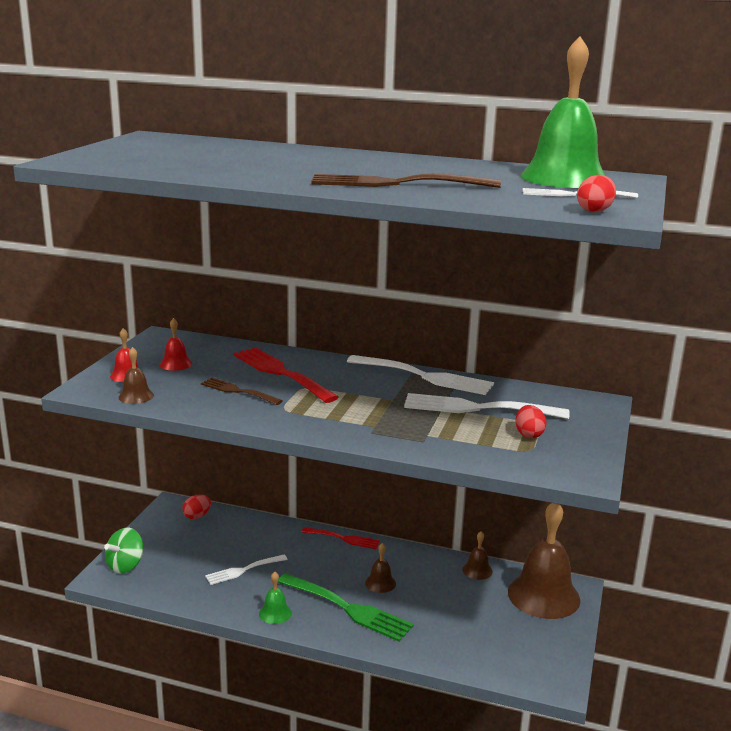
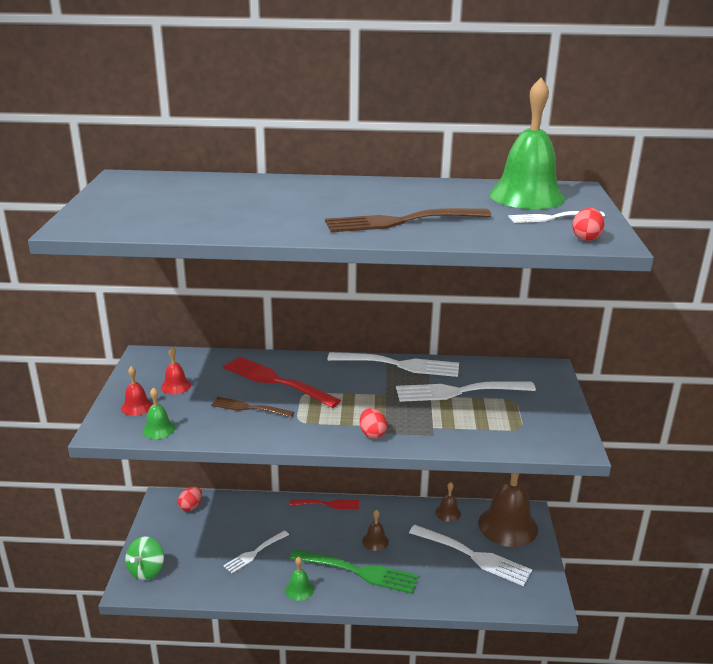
camera: 15 degrees left, 5 degrees up
brown bell [118,347,154,404] -> green bell [142,387,175,439]
red egg [515,405,546,438] -> red egg moved to [360,408,387,439]
none -> white fork [409,525,532,586]

